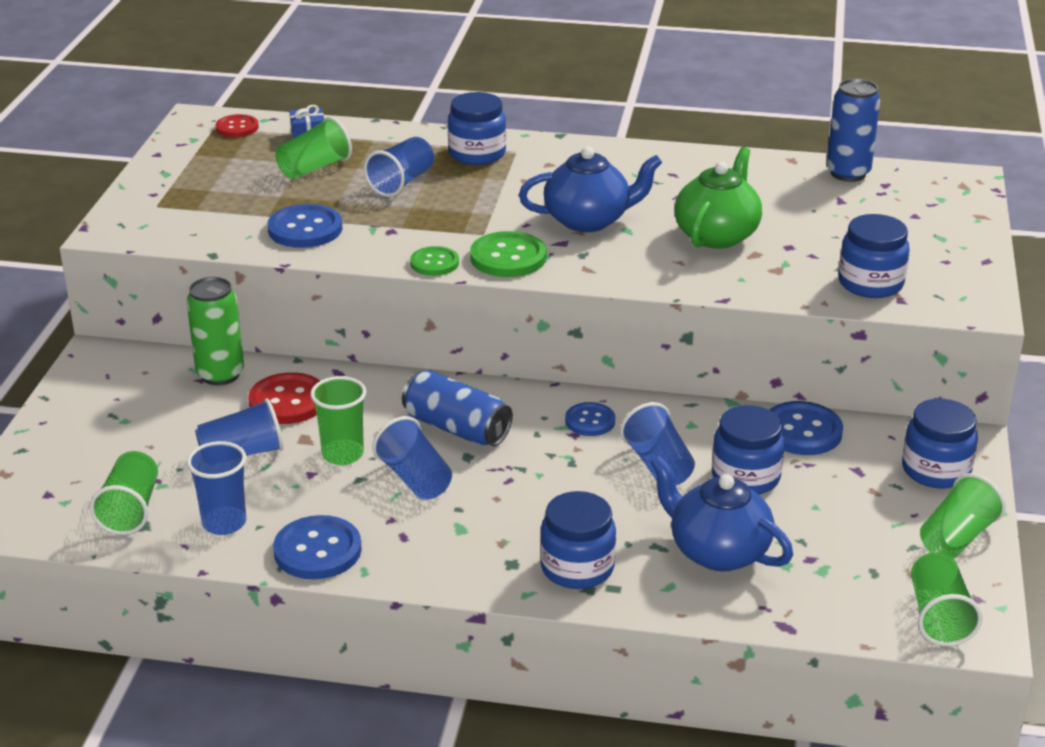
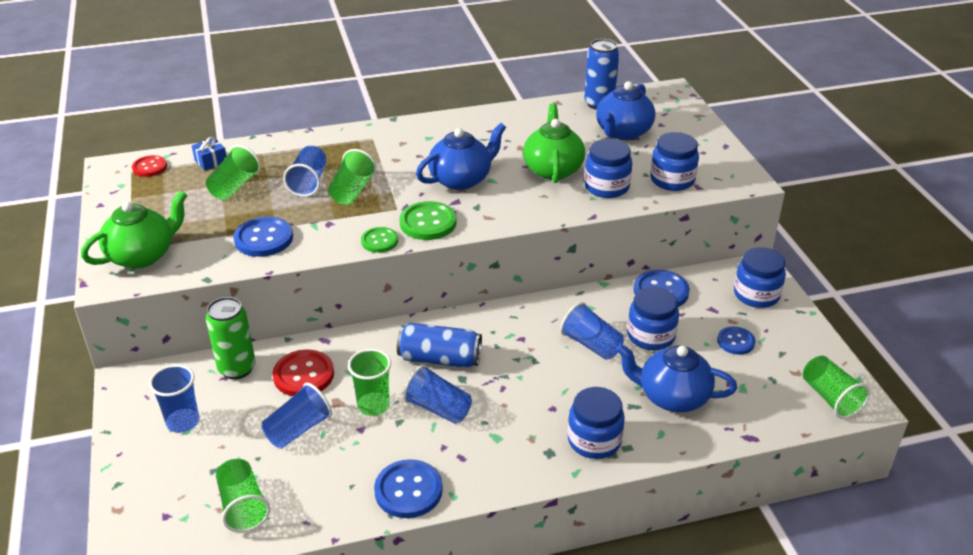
camera: 25 degrees left, 5 degrees up
blue cup [187,441,246,535] -> blue cup moved to [149,364,199,433]
blue jar [448,92,506,165] -> blue jar moved to [584,139,632,198]
blue button [565,402,615,436] -> blue button moved to [717,326,755,355]
green cup [920,473,1006,559] -> green cup moved to [328,149,377,205]
none -> green teapot [81,191,187,269]
none -> blue teapot [596,81,655,140]

